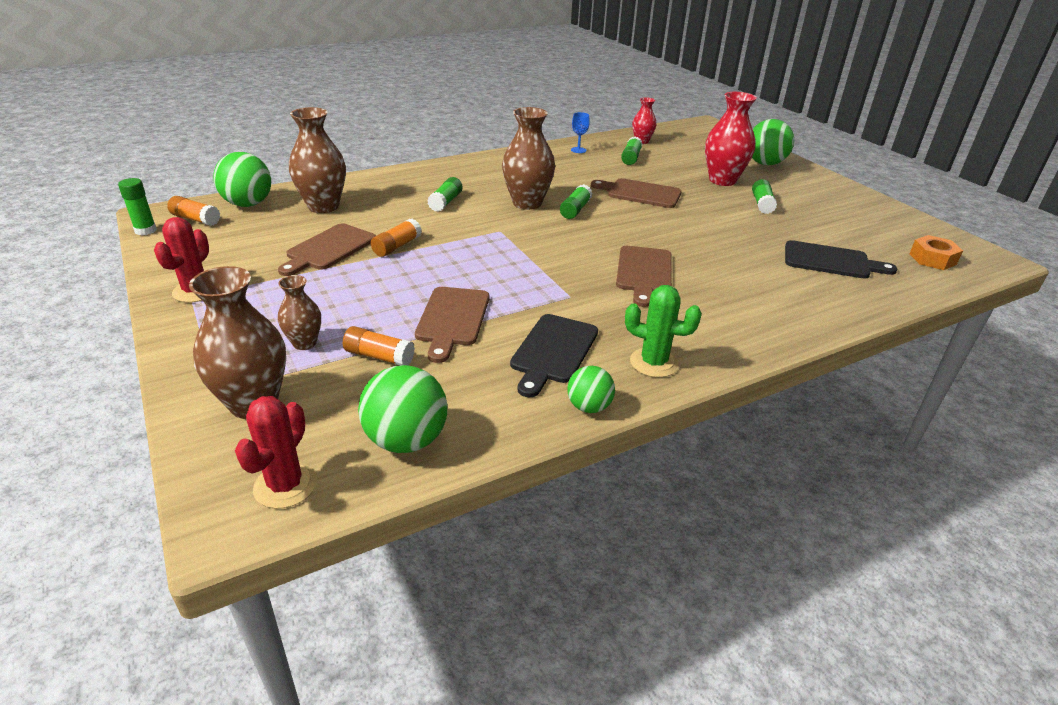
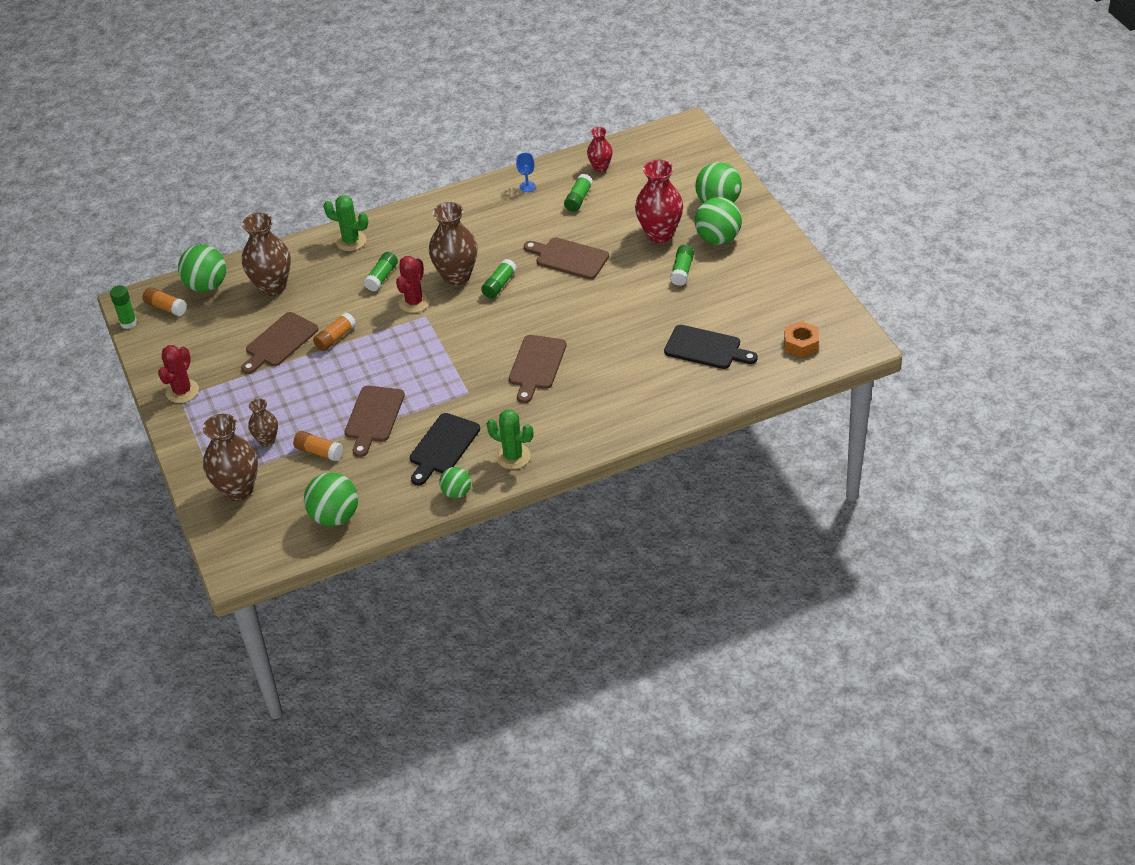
camera: 10 degrees right, 10 degrees up
red cactus [235,396,317,509] -> red cactus moved to [396,256,430,313]
none -> green cactus [323,195,368,251]
none -> green ball [695,197,742,245]

